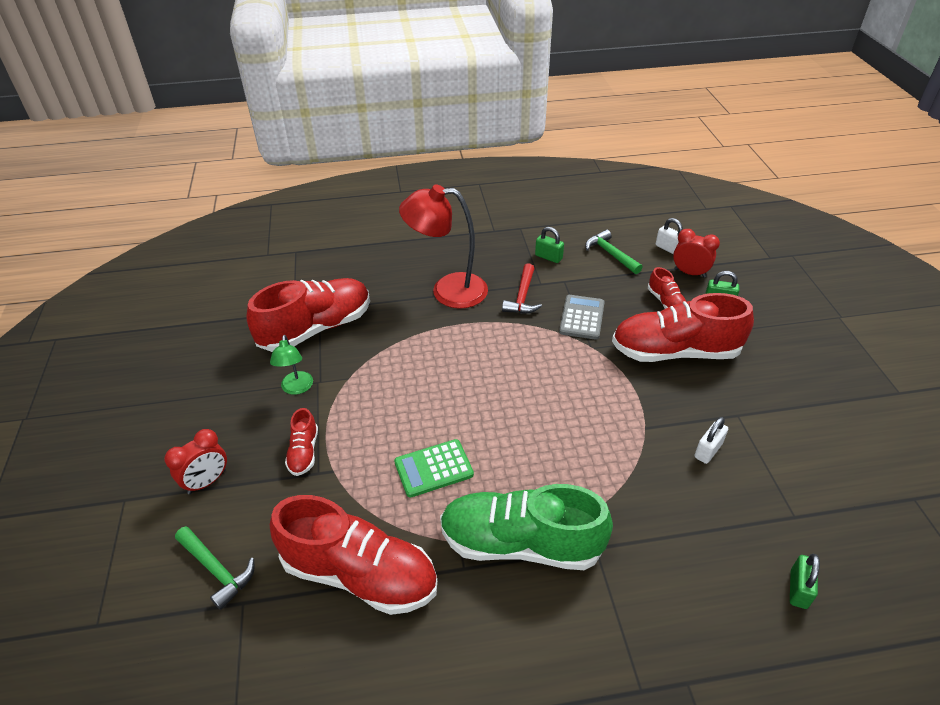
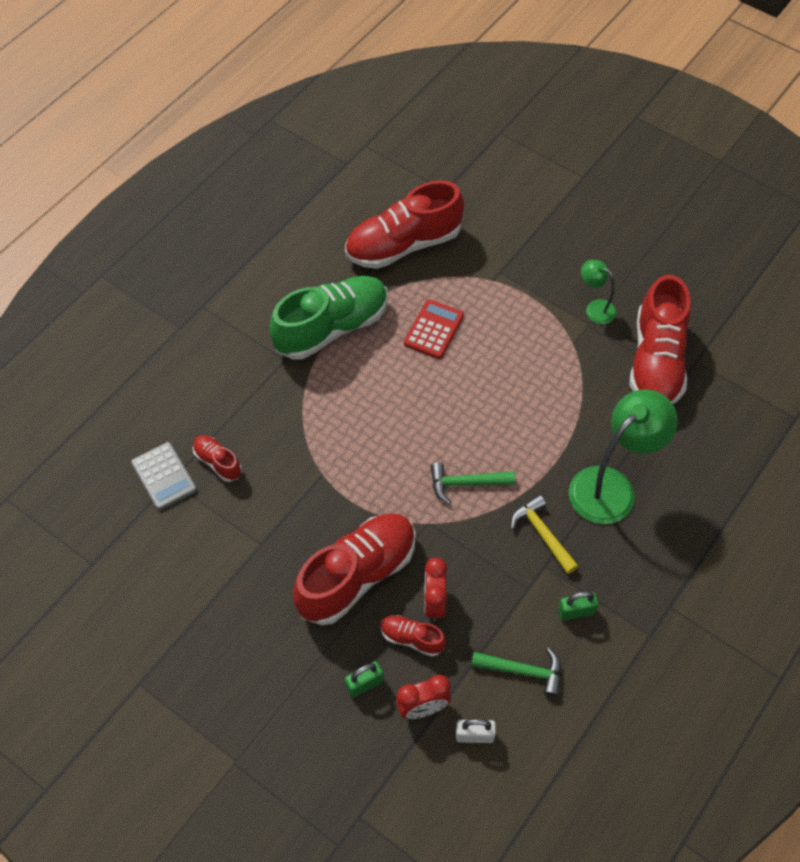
camera: 135 degrees right, 15 degrees up
red clock [164,429,227,494] -> red clock moved to [424,558,447,622]
green hammer [175,526,254,610] -> green hammer moved to [430,462,515,505]
red shoe [285,408,318,476] -> red shoe moved to [193,435,242,482]
green calculator [394,439,474,498] -> red calculator [404,299,464,359]
red lamp [399,185,488,309] -> green lamp [569,389,678,524]
red hammer [502,263,542,314] -> yellow hammer [510,495,578,574]
grey calculator [559,295,605,340] -> grey calculator moved to [131,442,197,511]
white padlock [694,417,728,464] -> none
green padlock [790,554,820,609] -> none

